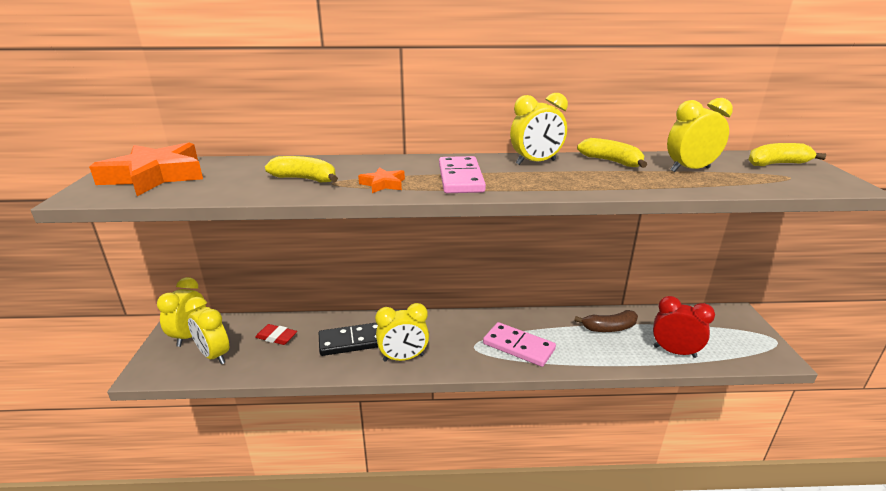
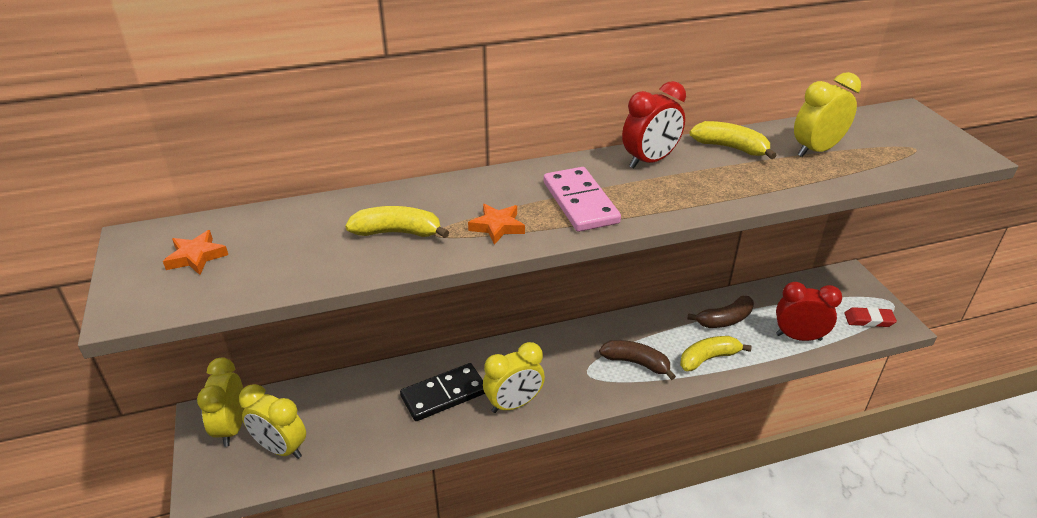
camera: 15 degrees left, 10 degrees up
orange star [89,142,203,196] -> orange star [163,230,228,275], size x0.46
red eraser [255,324,297,345] -> red eraser moved to [844,307,897,327]
pink domino [483,322,556,367] -> brown banana [599,340,676,380]
yellow clock [510,93,568,165] -> red clock [622,81,686,168]
yellow banana [749,143,826,166] -> yellow banana moved to [680,336,752,371]

